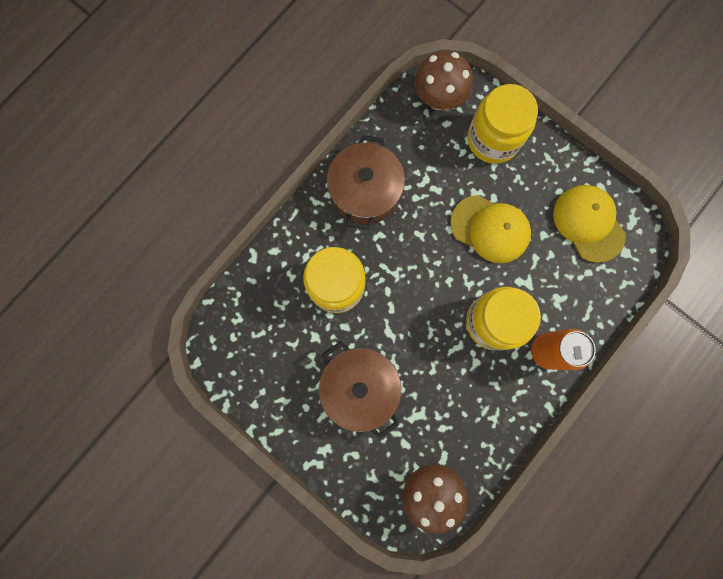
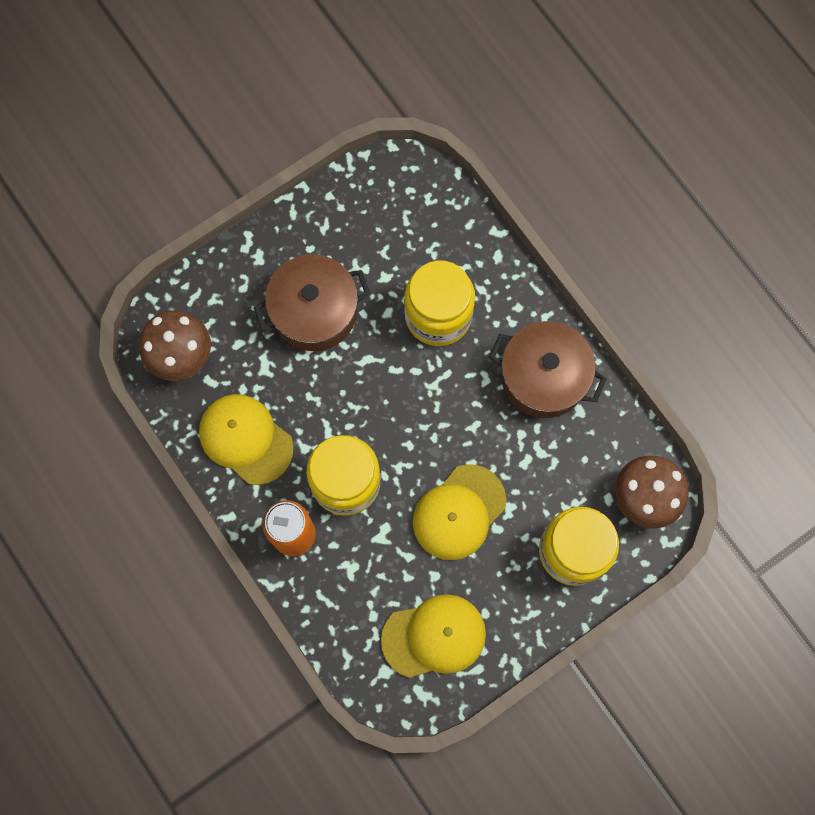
camera: 105 degrees right, 5 degrees down
none -> yellow cap [199,394,294,485]

